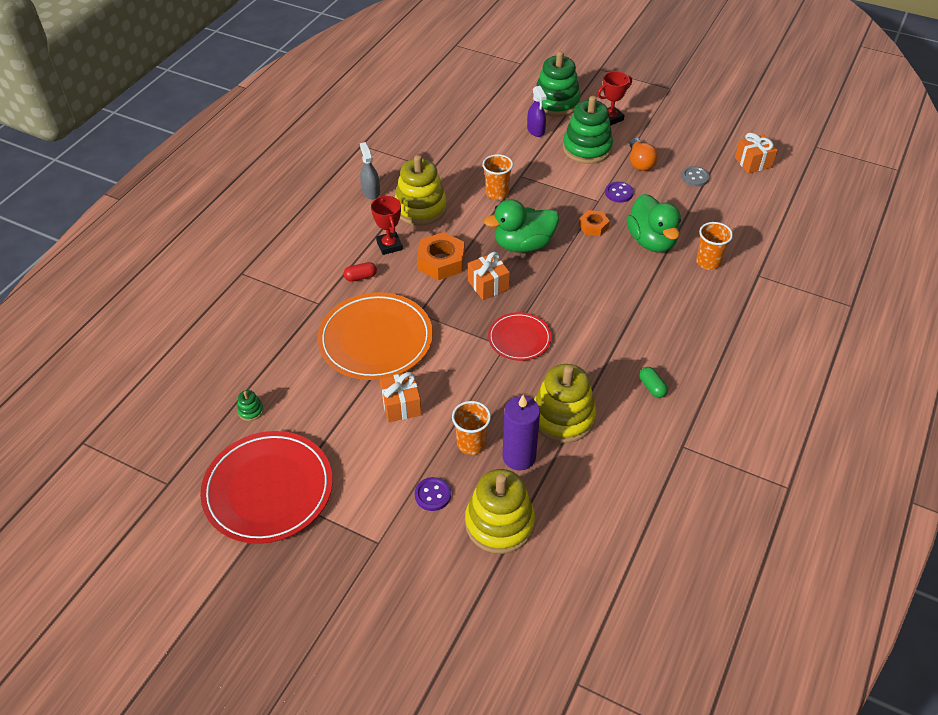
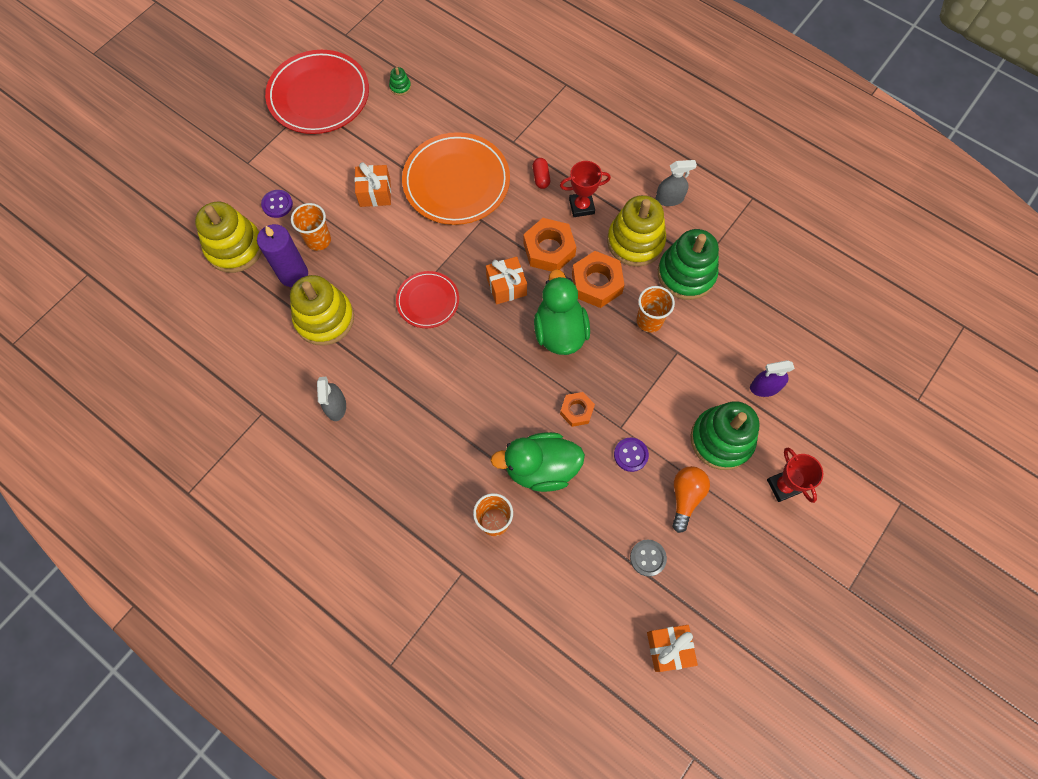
camera: 100 degrees right, 20 degrees up
green stacking toy [533,51,581,117] -> green stacking toy moved to [658,229,719,300]
orange light bulb [630,138,658,171] -> orange light bulb turned 105 degrees clockwise [672,466,710,533]
green capsule [639,367,668,398] -> grey spray bottle [317,377,346,421]
none -> orange nut [572,251,625,308]

